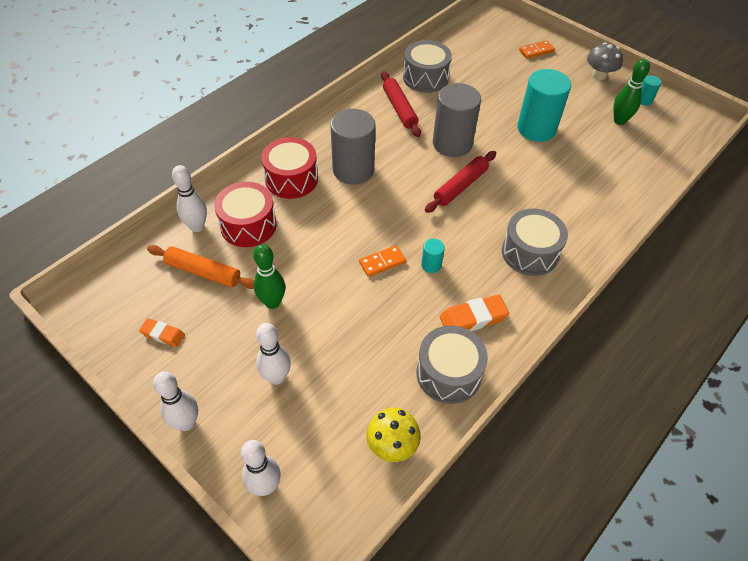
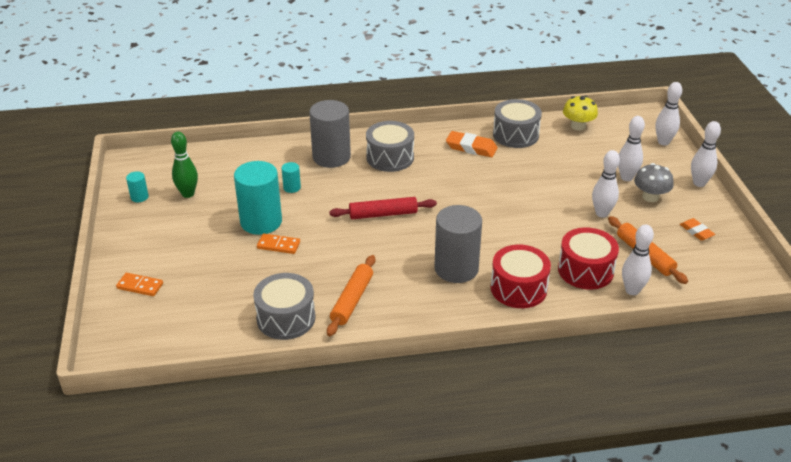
camera: 140 degrees left, 15 degrees down
green bowling pin [253,244,286,309] -> white bowling pin [592,150,620,218]
orange domino [359,245,406,277] -> orange domino moved to [257,234,300,254]
red rolling pin [381,71,421,137] -> orange rolling pin [327,255,375,336]
turquoise cylinder [421,239,445,273] -> turquoise cylinder moved to [281,162,301,193]
grey cylinder [433,83,481,157] -> grey cylinder moved to [309,100,351,168]
grey mushroom [587,42,623,80] -> grey mushroom moved to [634,163,674,202]

